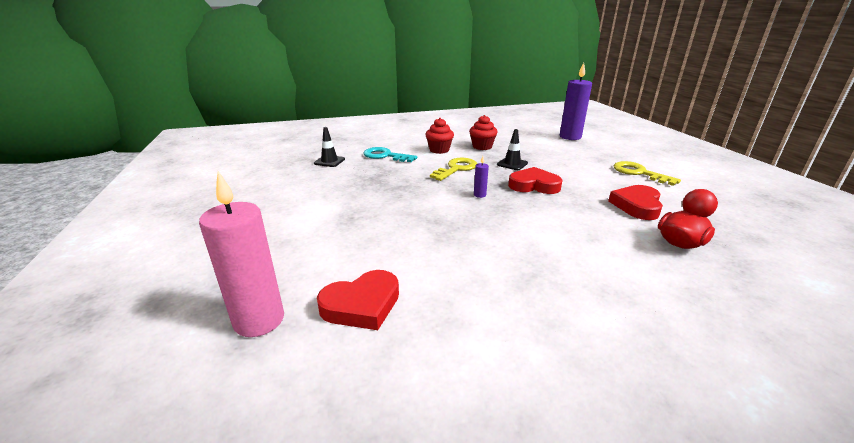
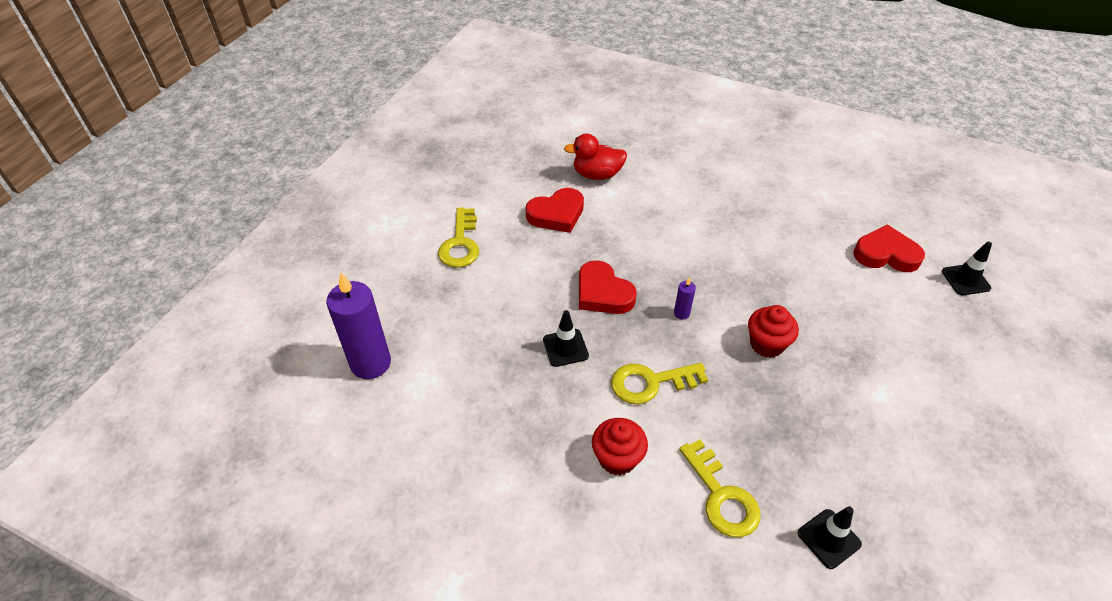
camera: 140 degrees left, 20 degrees up
pink candle [199,171,284,337] -> black traffic cone [942,242,992,295]
turquoise key [363,147,417,162] -> yellow key [679,439,761,537]
red cupcake [469,115,498,150] -> red cupcake moved to [748,305,799,358]

